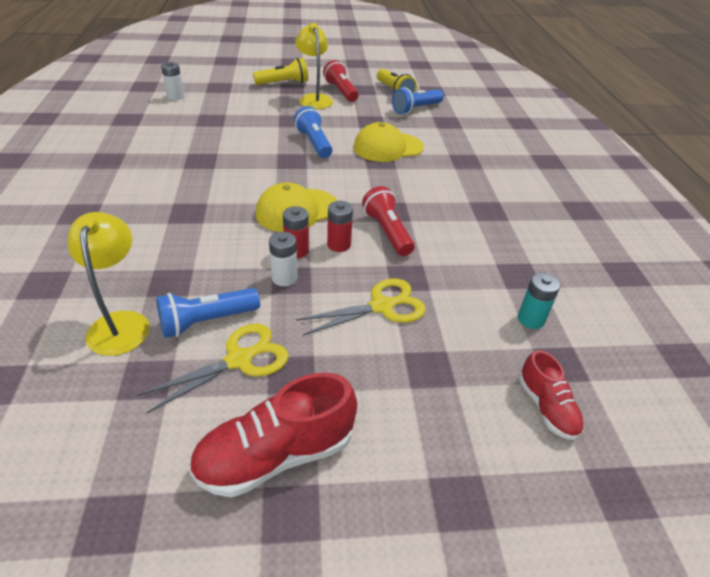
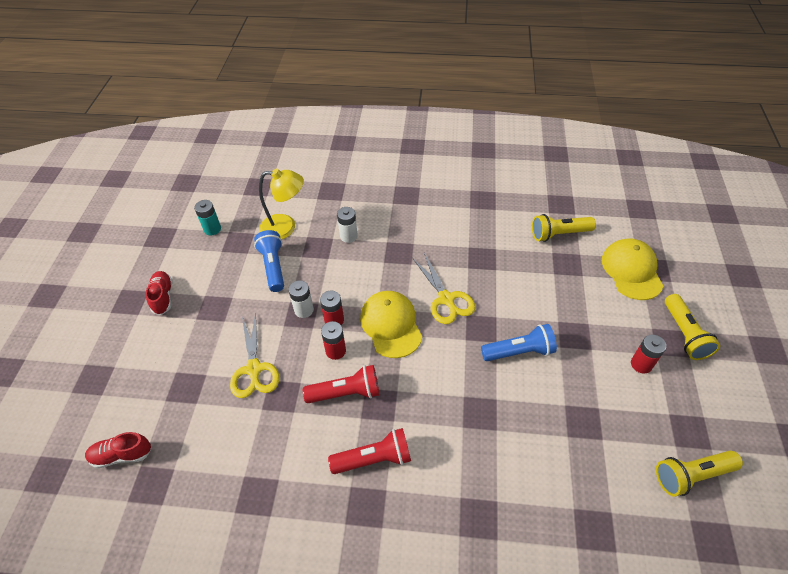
camera: 105 degrees right, 10 degrees up
yellow scissors [137,324,289,413] -> yellow scissors moved to [413,253,476,324]
white battery [161,62,184,100] -> white battery moved to [337,207,358,243]
red shoe [189,372,357,498] -> red shoe [146,271,172,315], size x0.59
yellow lamp [295,23,333,109] -> red battery [631,335,666,374]
red flashlight [323,60,359,102] -> red flashlight moved to [328,428,411,474]
yellow cap [354,122,424,162] -> yellow cap moved to [602,239,663,300]
blue flashlight [392,87,444,114] -> none
turquoise battery [518,273,560,329] -> turquoise battery moved to [194,200,221,235]
none -> yellow flashlight [532,214,596,242]

